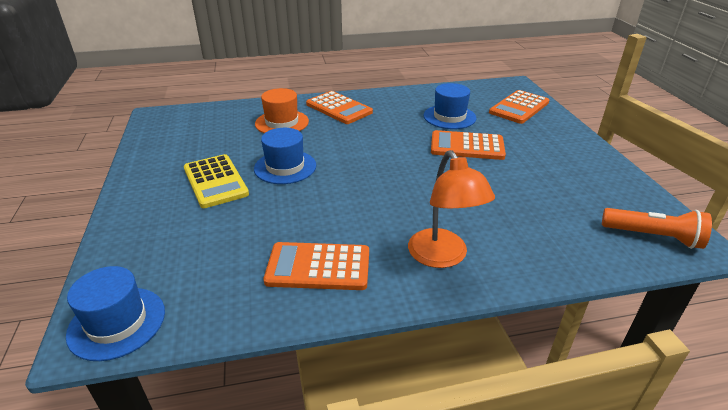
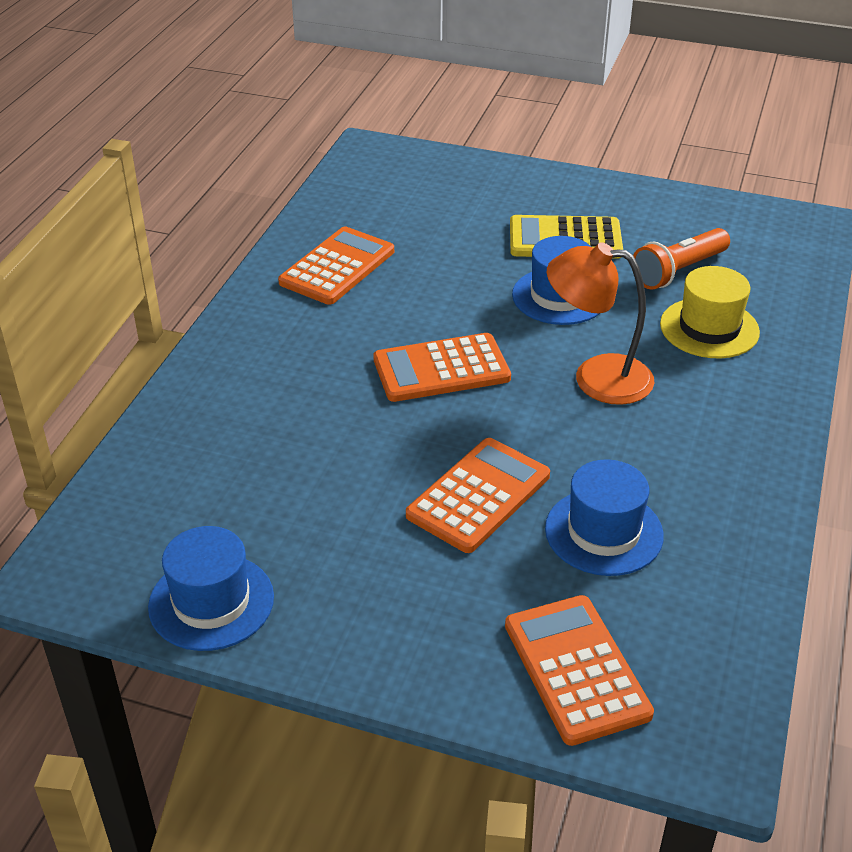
camera: 120 degrees right, 5 degrees up
blue hat [66,266,165,361] -> blue hat moved to [148,526,274,651]
orange hat [255,88,309,133] -> yellow hat [660,266,760,358]
orange calculator [306,91,373,124] -> orange calculator moved to [373,333,511,402]
orange lamp [408,150,495,268] -> orange lamp moved to [547,242,654,405]
orange flashlight [602,208,712,249] -> orange flashlight moved to [633,228,730,290]

